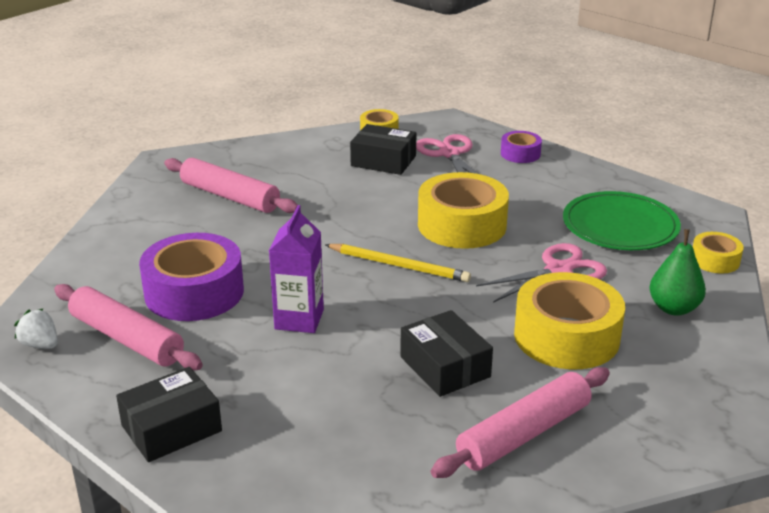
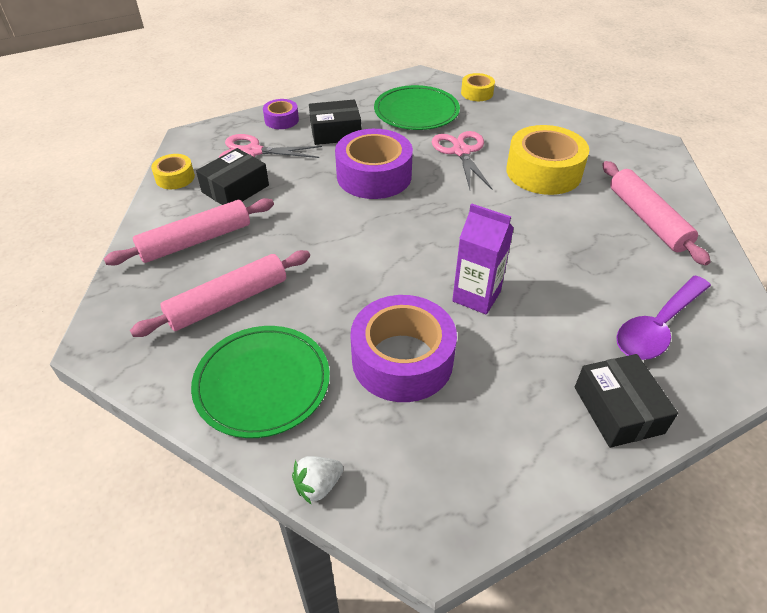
camera: 70 degrees left, 15 degrees up
white strawberry [14,309,58,349] -> white strawberry moved to [292,456,343,505]
pink rolling pin [54,284,203,371] -> pink rolling pin moved to [104,198,274,266]
yellow pencil [325,244,471,282] -> none
black box [400,310,493,397] -> black box moved to [309,100,361,145]
yellow tape [418,172,509,249] -> purple tape [335,129,413,199]
green pear [649,229,706,316] -> none
none -> green plate [191,326,330,438]
none -> purple spoon [616,275,711,360]

